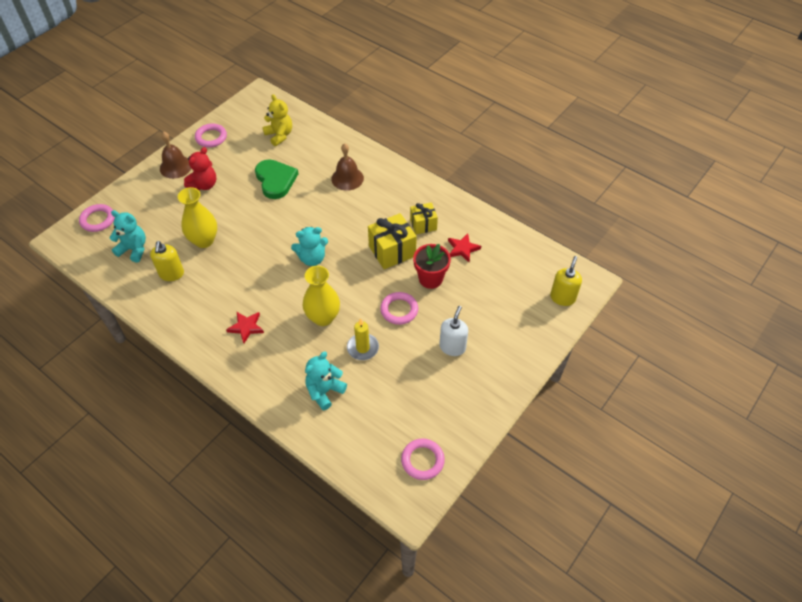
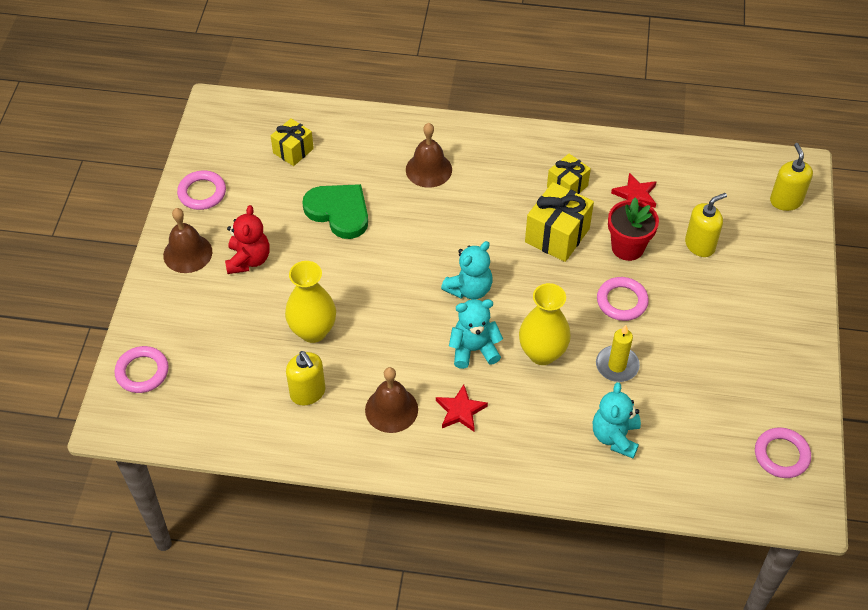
camera: 30 degrees left, 0 degrees up
turquoise teddy bear [109,210,146,262] -> turquoise teddy bear moved to [449,299,503,369]
yellow teddy bear [263,94,292,146] -> yellow gift [271,118,314,166]
white soap dispenser [439,306,468,356] -> none
none -> brown bell [365,367,418,433]
none -> yellow soap dispenser [685,193,727,257]

